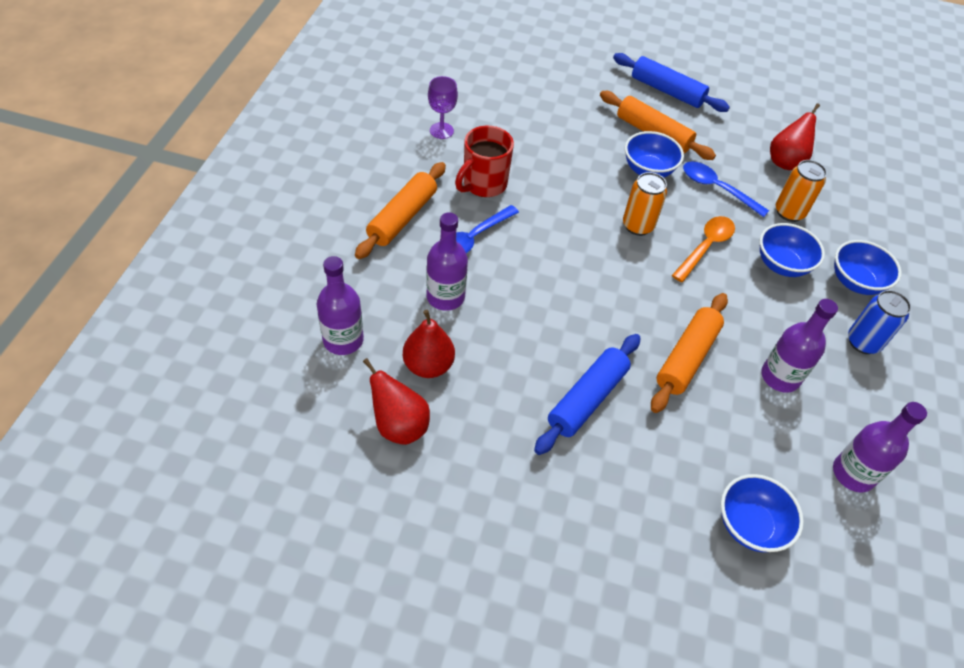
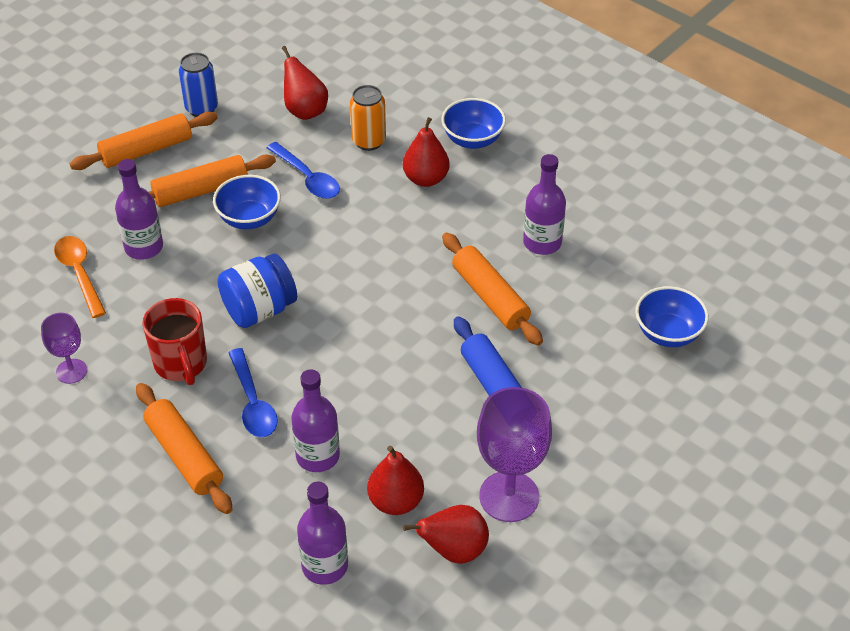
camera: 60 degrees left, 5 degrees down
blue rolling pin [613,53,730,112] -> orange rolling pin [69,112,218,170]
orange can [623,172,667,236] -> none
orange spoon [672,216,735,282] -> orange spoon moved to [54,236,106,318]
blue spoon [683,162,769,217] -> blue spoon turned 105 degrees counterclockwise [267,142,340,199]
blue bowl [760,223,825,277] -> red pear [403,117,450,187]
purple bottle [833,402,927,492] -> purple bottle moved to [115,159,163,260]
blue can [848,290,911,354] -> blue can moved to [179,52,218,117]
none -> blue jar [217,254,297,328]
none -> purple goblet [477,387,552,522]

